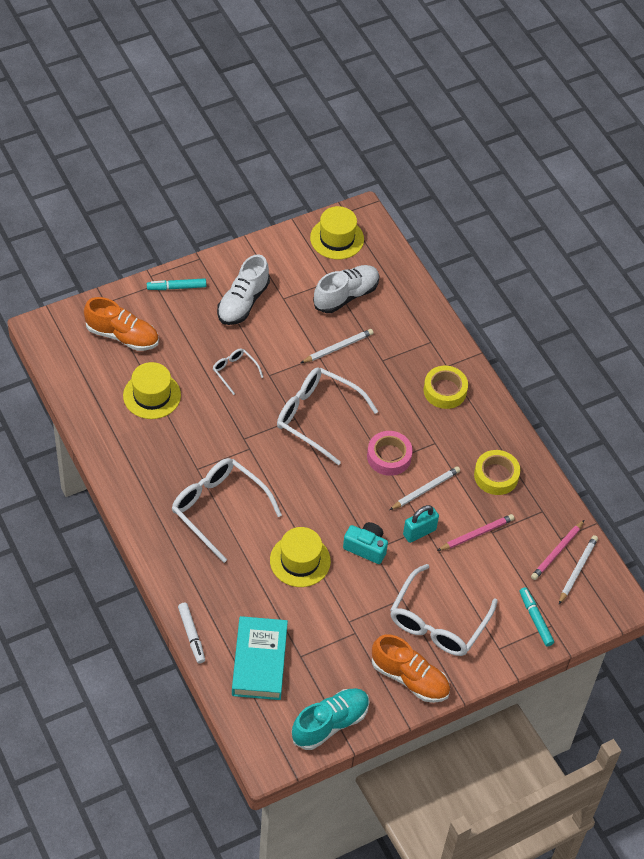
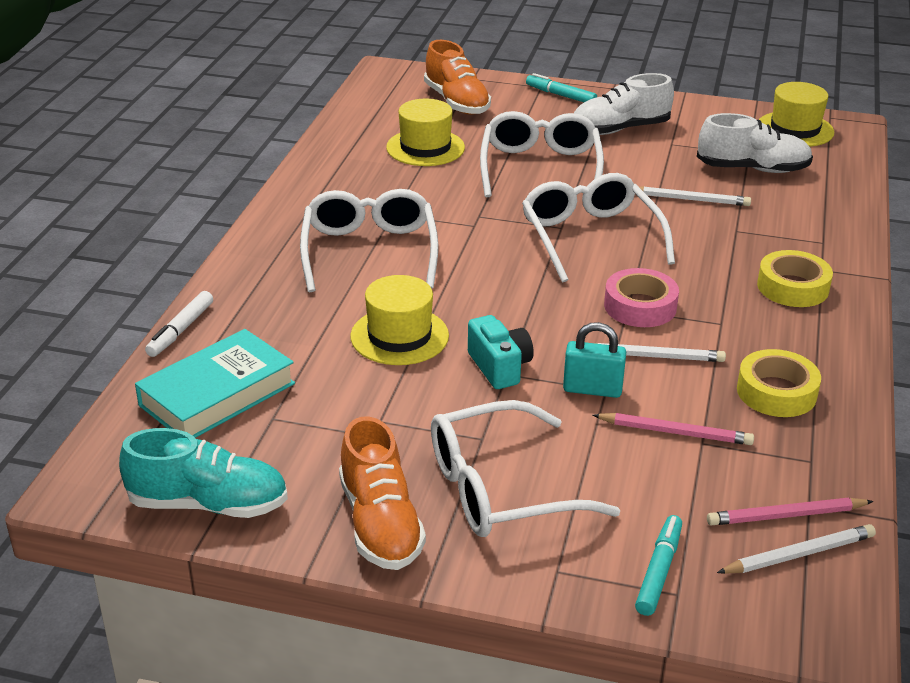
camera: 45 degrees right, 20 degrees down
white glasses [213,348,263,395] -> white glasses [480,111,604,197], size x2.04

